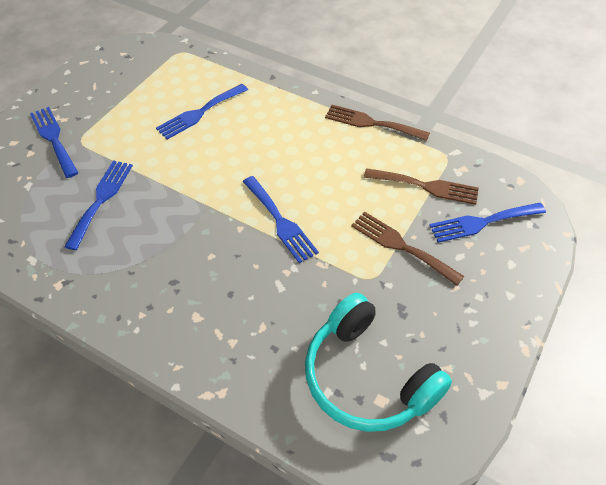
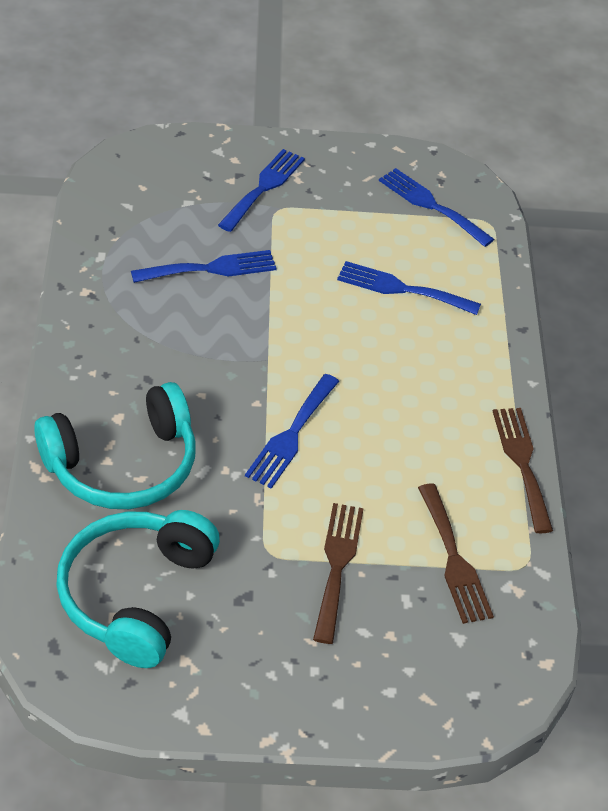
camera: 55 degrees right, 5 degrees down
blue fork [429,203,546,243] -> blue fork moved to [379,168,494,247]
none -> turquoise headphones [34,382,196,509]

